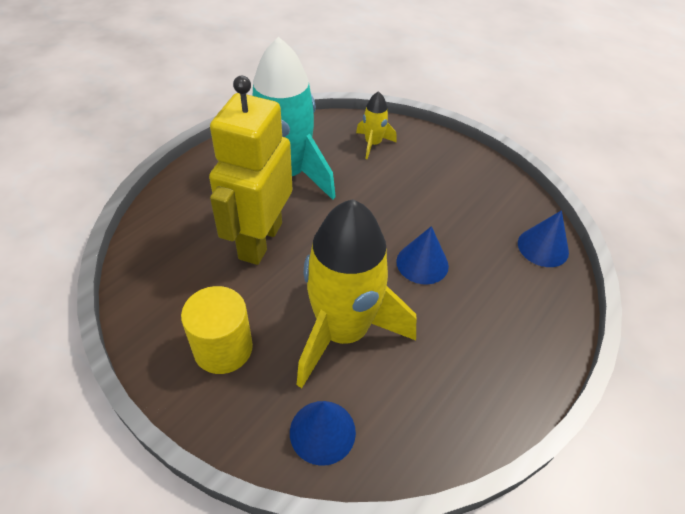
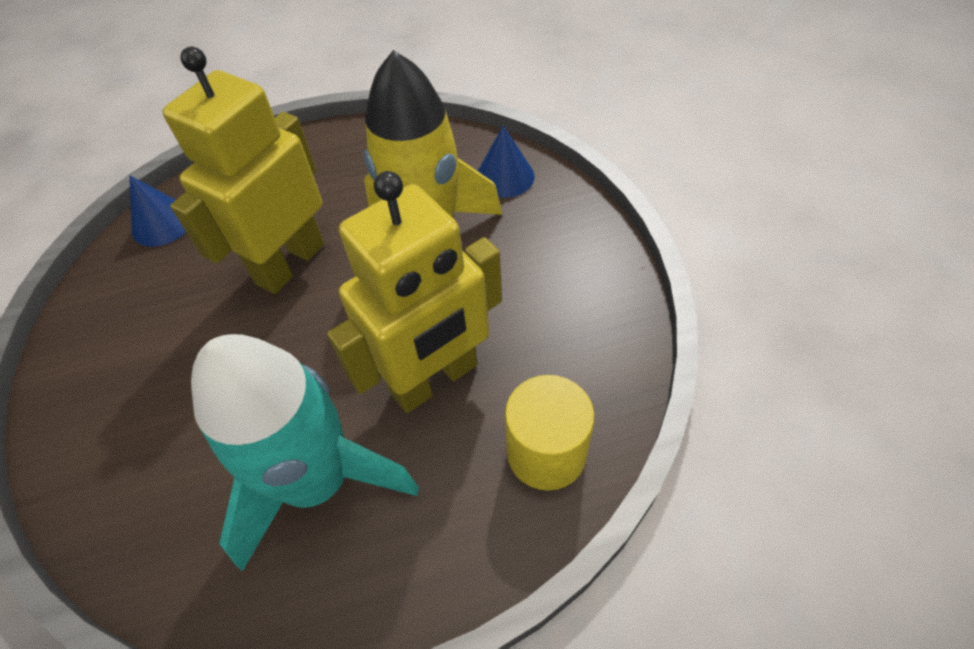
camera: 140 degrees left, 5 degrees up
yellow cylinder [181,286,253,374] -> yellow cylinder moved to [505,375,595,491]
yellow rocket [356,91,397,159] -> none
blue cone [396,226,449,284] -> yellow robot [163,47,324,294]

